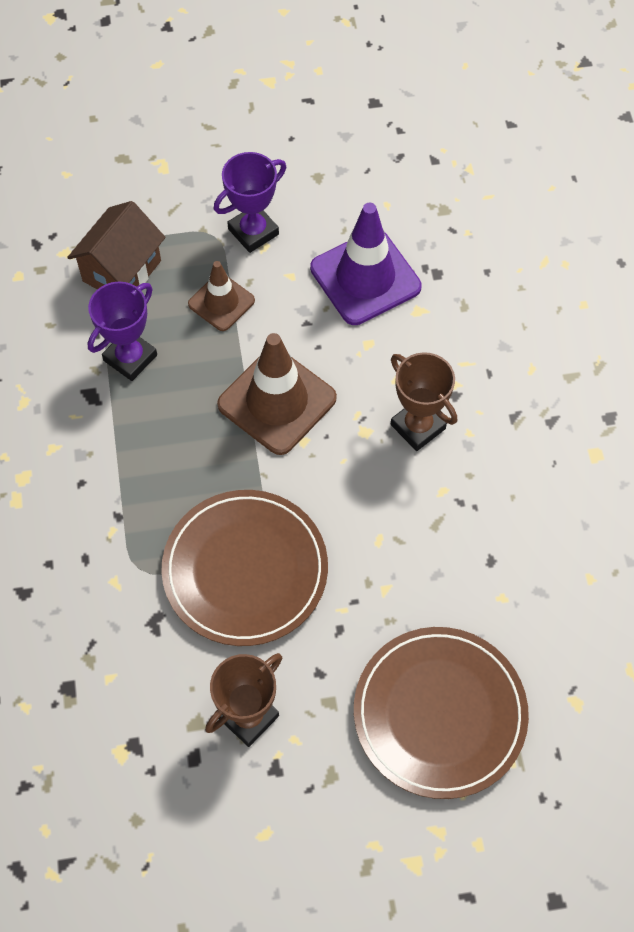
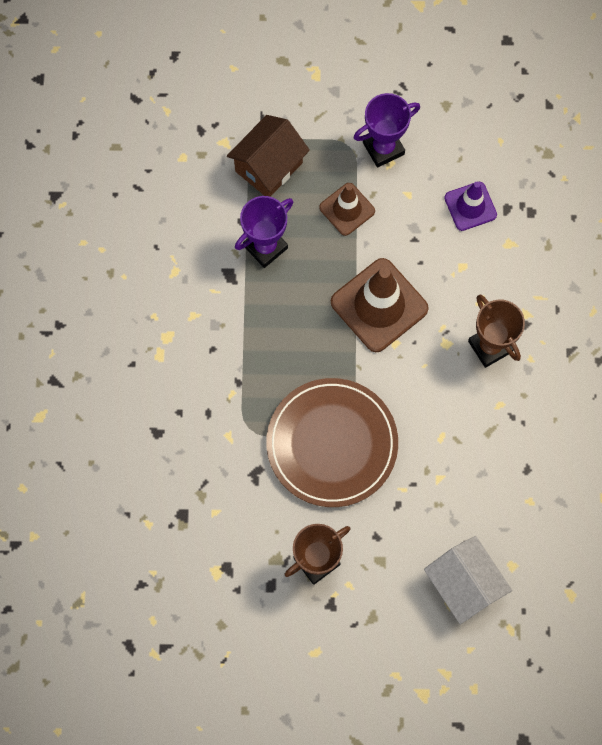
camera: 10 degrees right, 10 degrees up
purple traffic cone [310,203,422,325] -> purple traffic cone [444,182,497,231], size x0.58
brown plate [354,627,529,799] -> white house [424,536,512,624]

